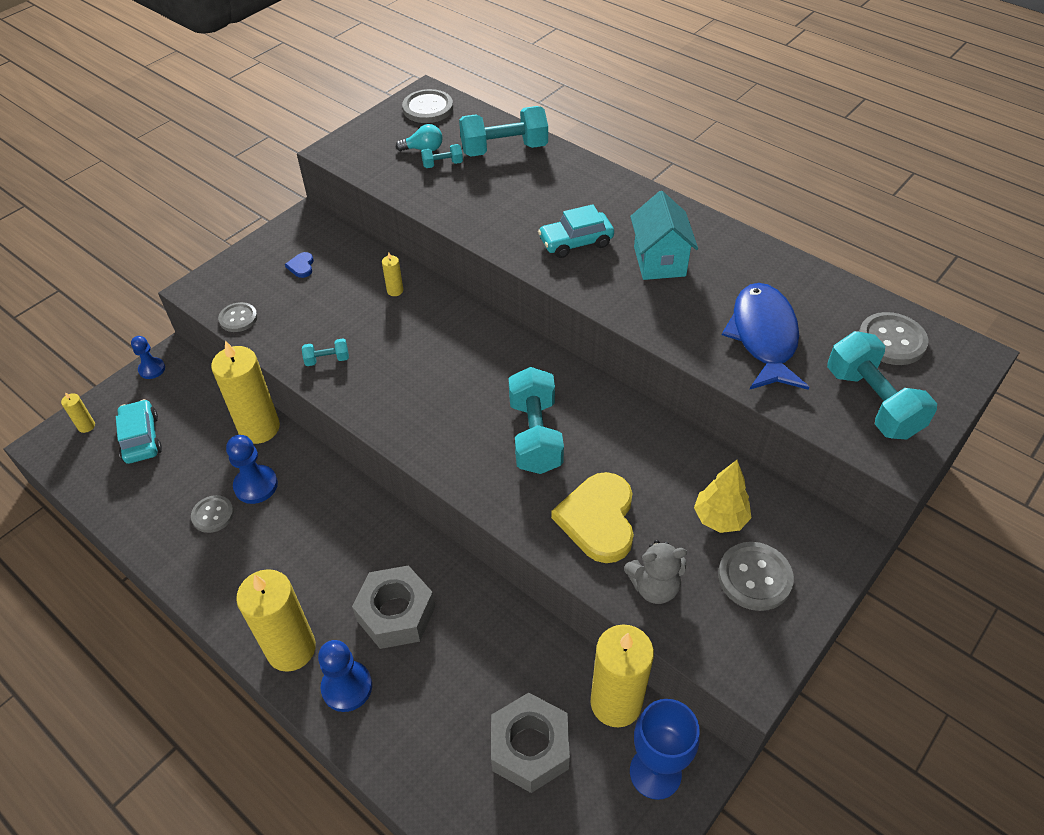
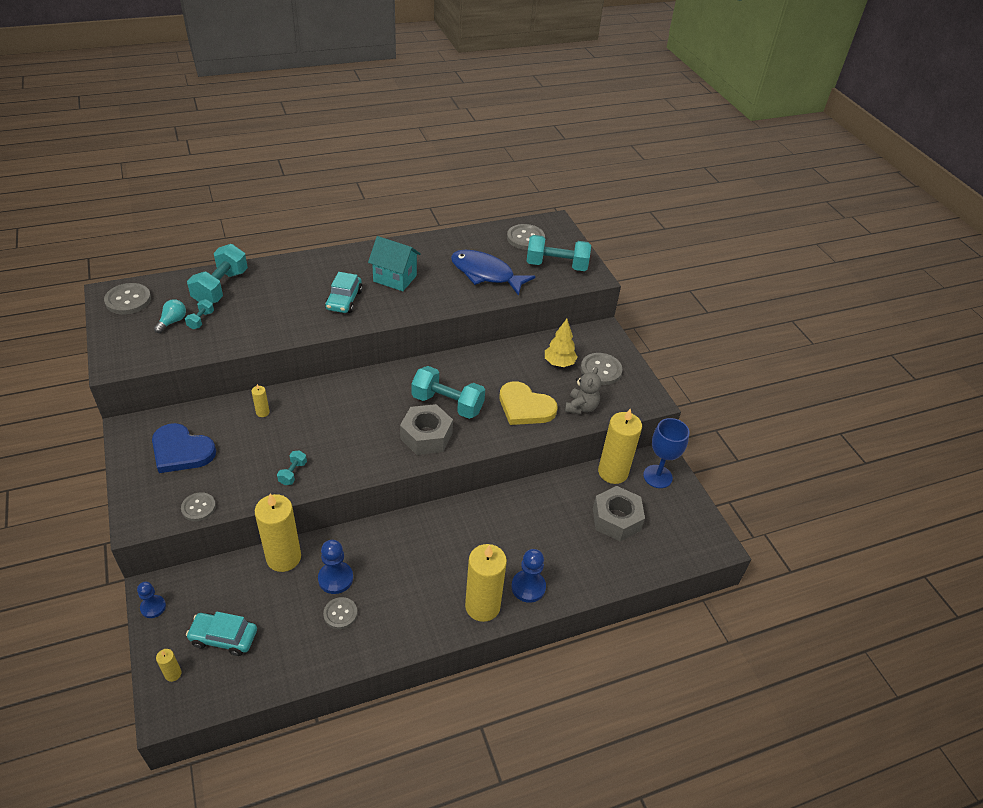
camera: 65 degrees left, 5 degrees down
blue heart [285,252,314,278] -> blue heart [152,423,216,473], size x2.34
grey nut [352,565,435,649] -> grey nut moved to [400,404,453,455]

